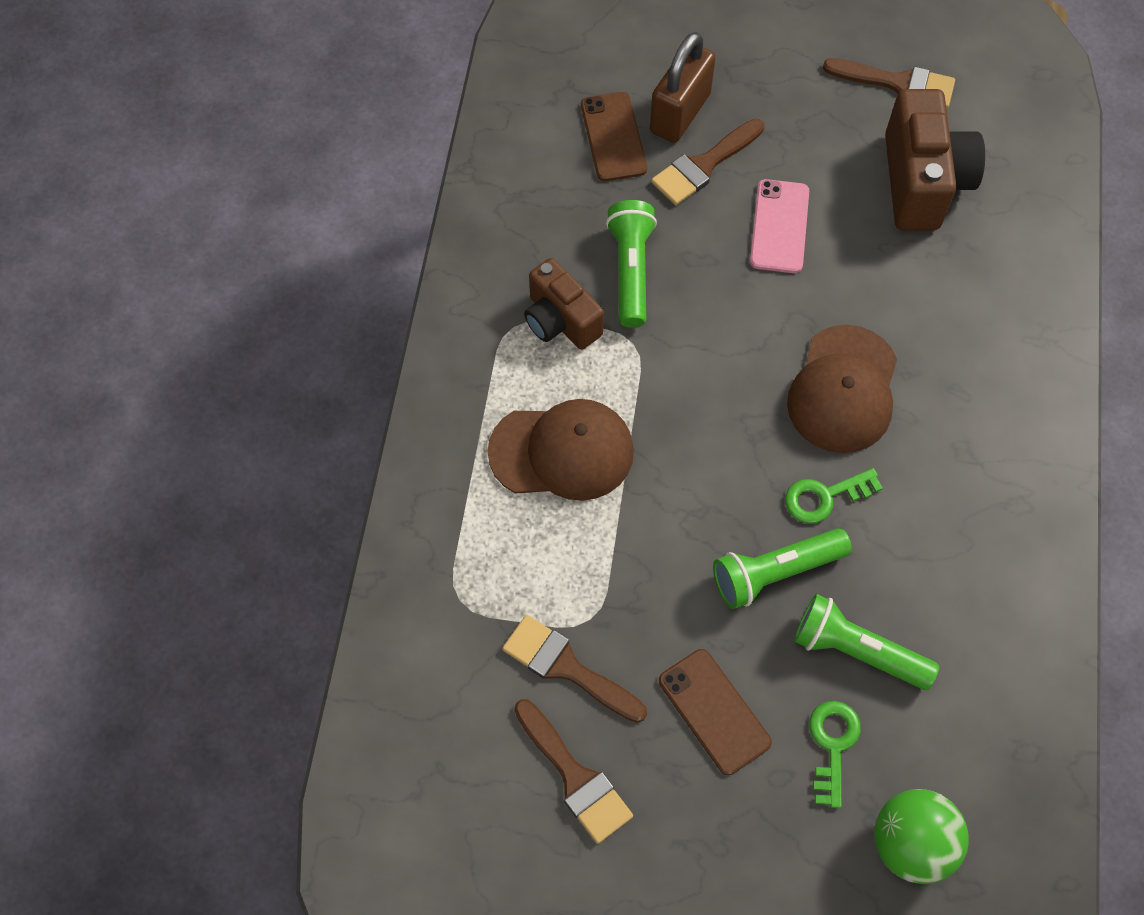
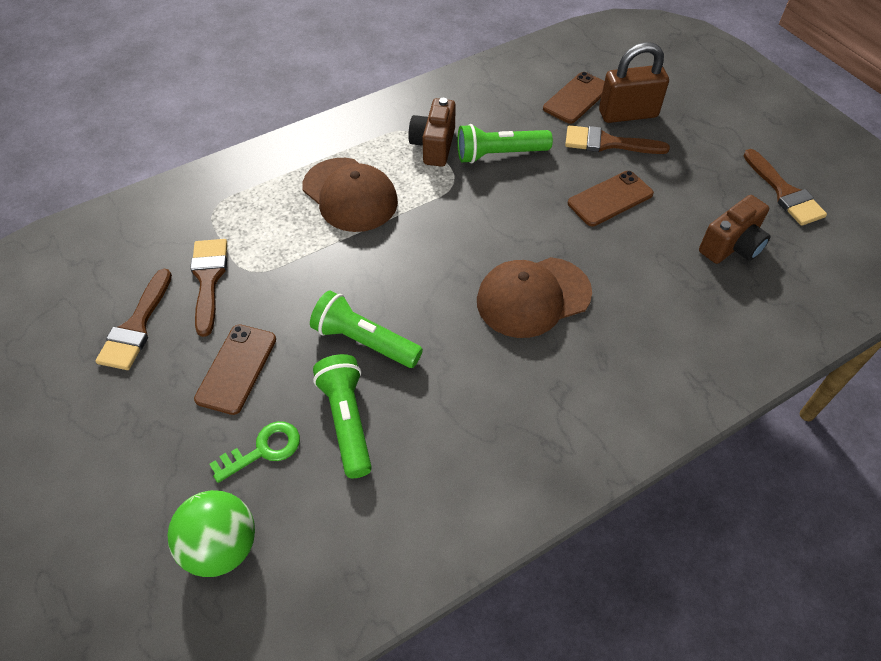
camera: 50 degrees right, 10 degrees down
green flashlight [606,200,657,328] -> green flashlight turned 150 degrees counterclockwise [457,124,553,164]
pink phone [750,179,809,273] -> brown phone [568,171,654,226]
green key [785,468,883,523] -> none
brown camera [885,89,985,230] -> brown camera [699,195,771,264], size x0.65

